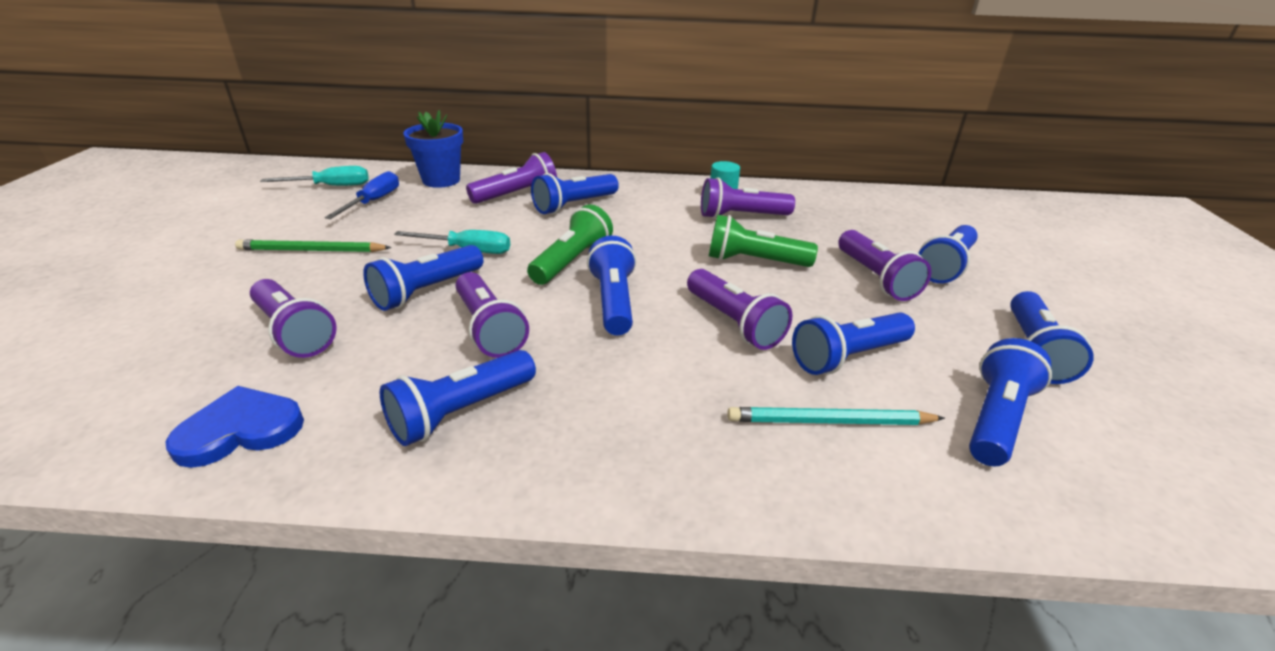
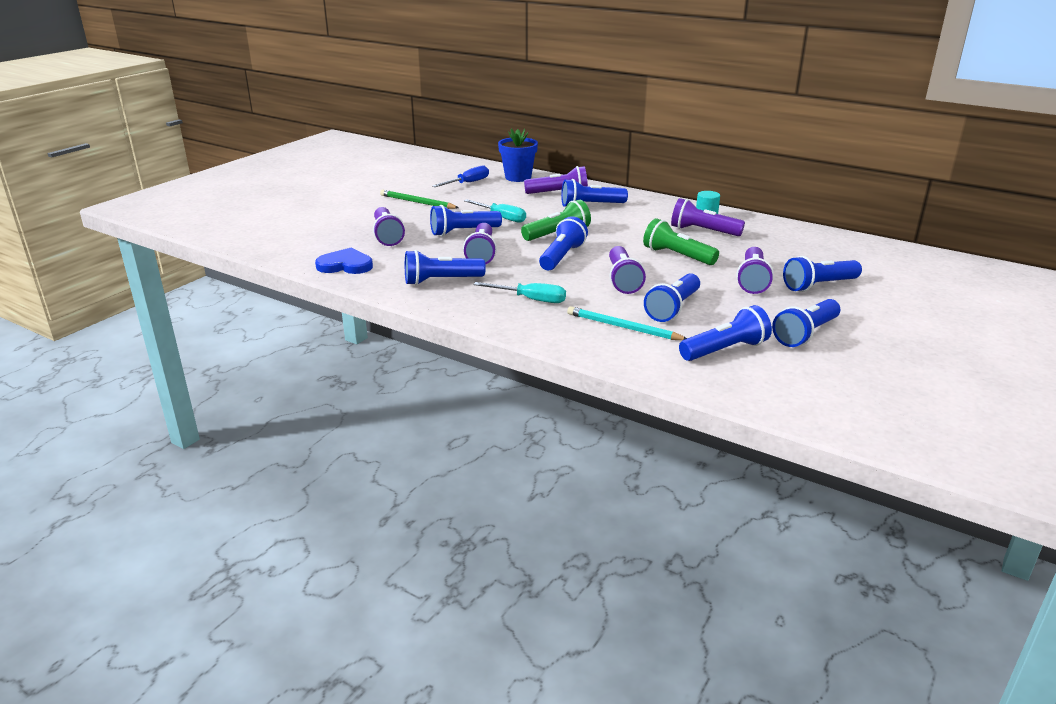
camera: 30 degrees right, 5 degrees down
turquoise screwdriver [260,166,368,186] -> turquoise screwdriver moved to [474,282,566,303]
blue flashlight [792,313,915,375] -> blue flashlight turned 60 degrees counterclockwise [644,273,700,322]

